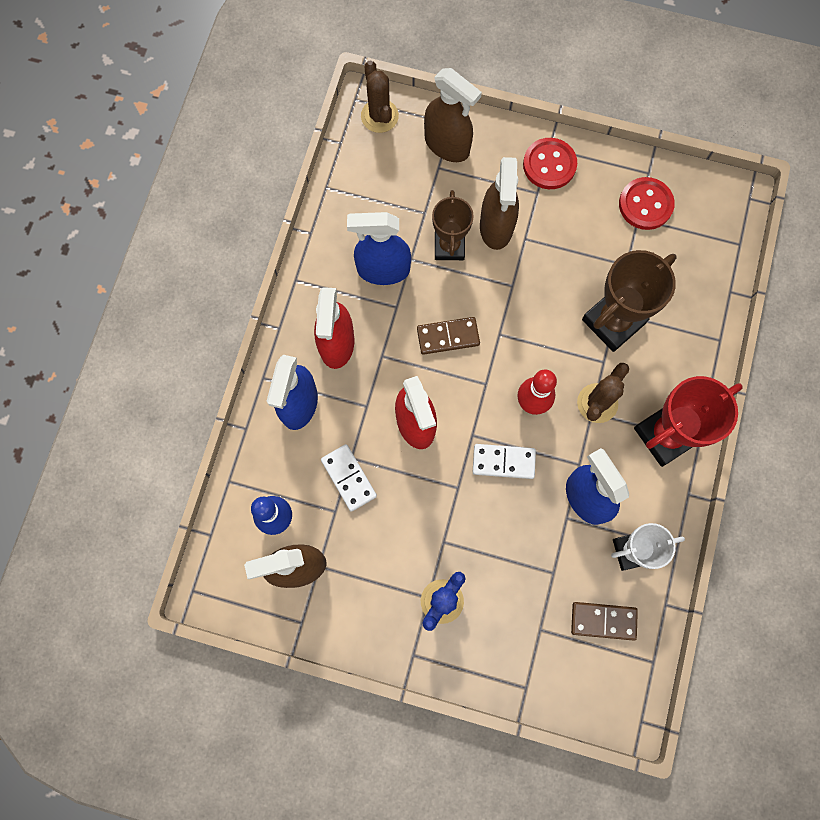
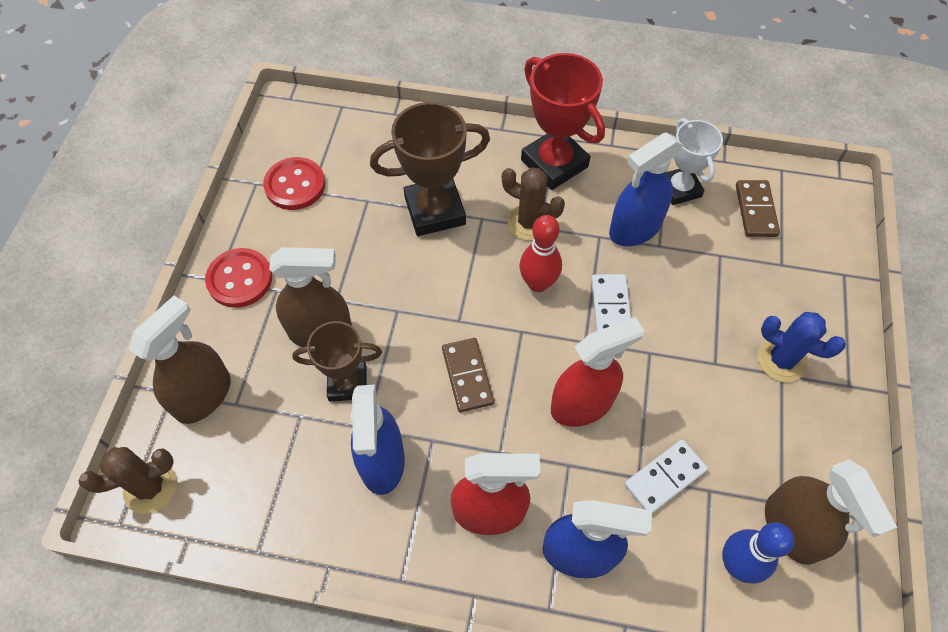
camera: 95 degrees left, 15 degrees down
brown trophy [582,250,677,352] -> brown trophy turned 60 degrees counterclockwise [370,102,490,236]

